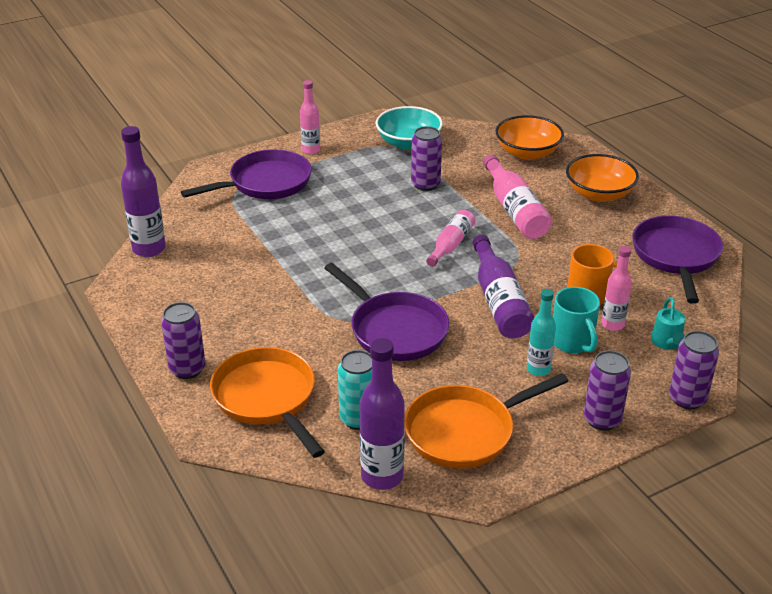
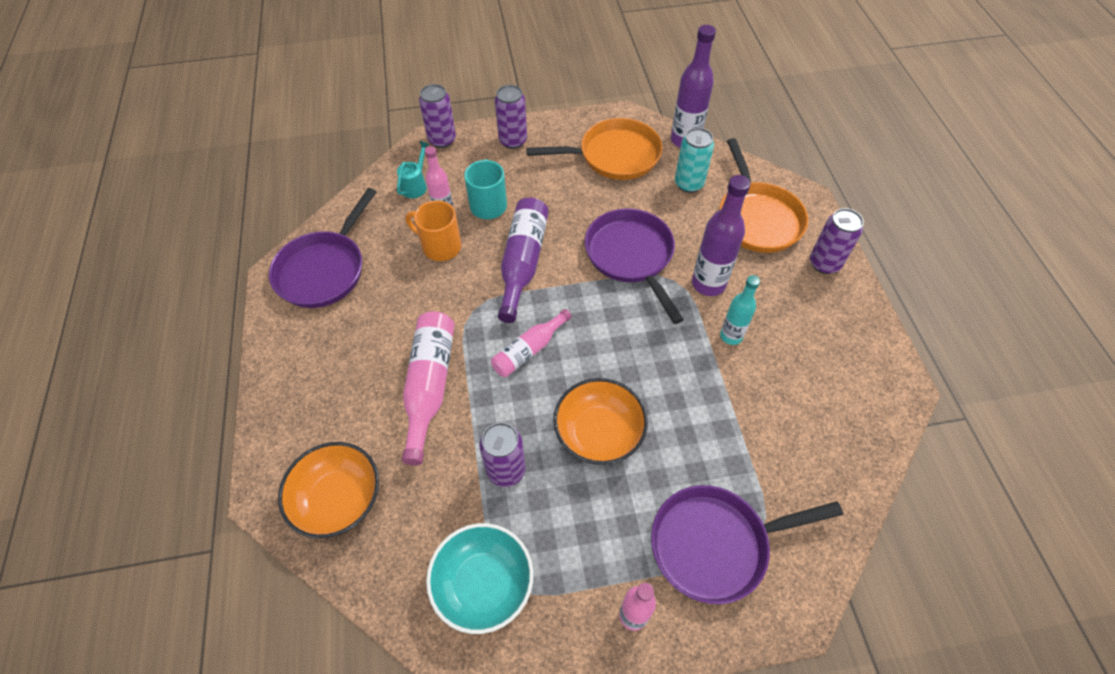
camera: 160 degrees left, 20 degrees up
purple bottle [121,126,166,257] -> purple bottle moved to [692,175,750,296]
turquoise bottle [527,289,556,376] -> turquoise bottle moved to [720,275,760,345]
orange bowl [566,154,639,202] -> orange bowl moved to [553,378,648,465]

